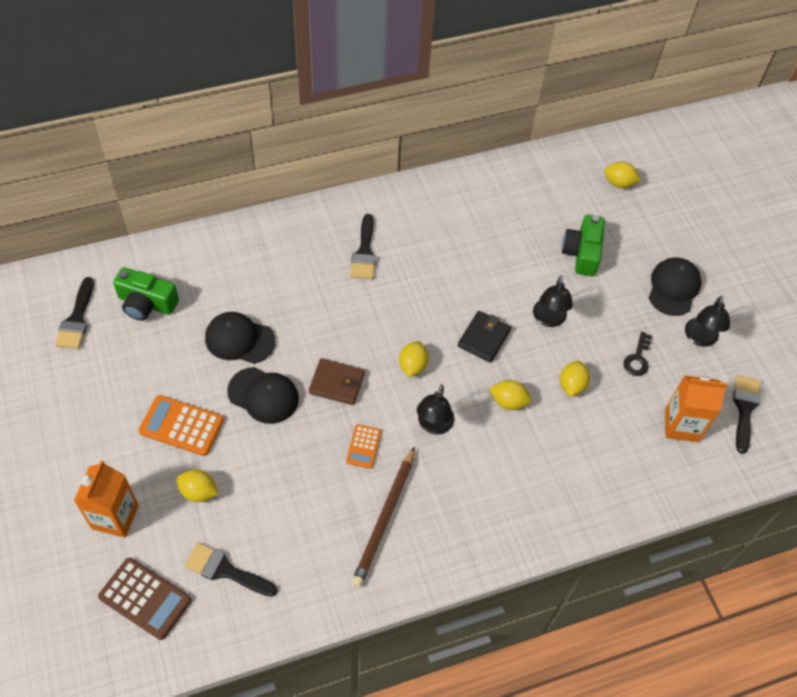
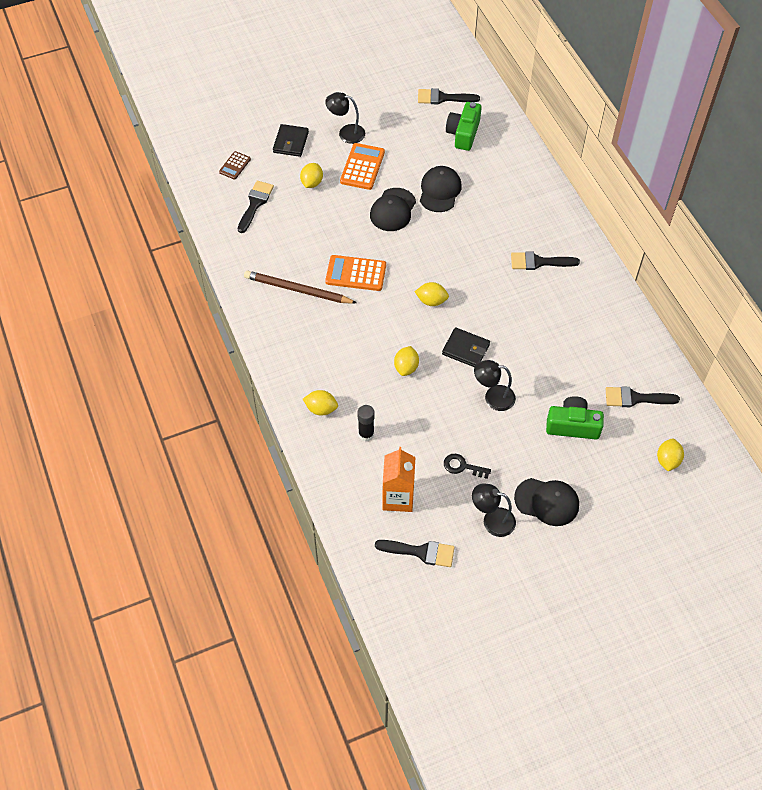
camera: 90 degrees right, 0 degrees up
orange carton [74,460,139,538] -> black wallet [273,124,309,157]
brown calculator [98,558,192,640] -> brown calculator [219,151,251,180], size x0.59
brown wallet [309,358,365,405] -> none
orange calculator [346,424,381,469] -> orange calculator [325,255,386,291], size x1.70
black lamp [417,384,454,435] -> black lamp moved to [325,92,365,144]
yellow lemon [560,361,590,397] -> yellow lemon moved to [303,390,338,416]
none -> black glue stick [357,405,375,441]
none -> black brush [606,386,680,407]

